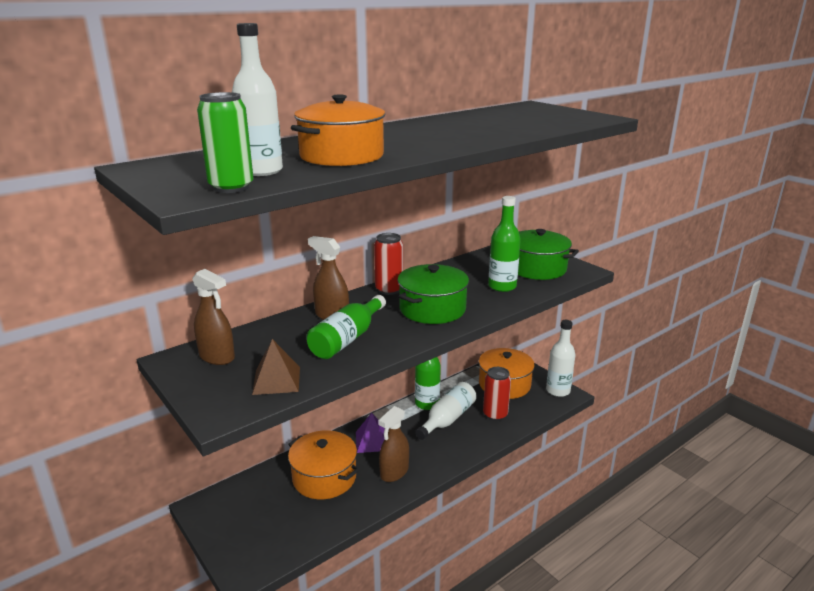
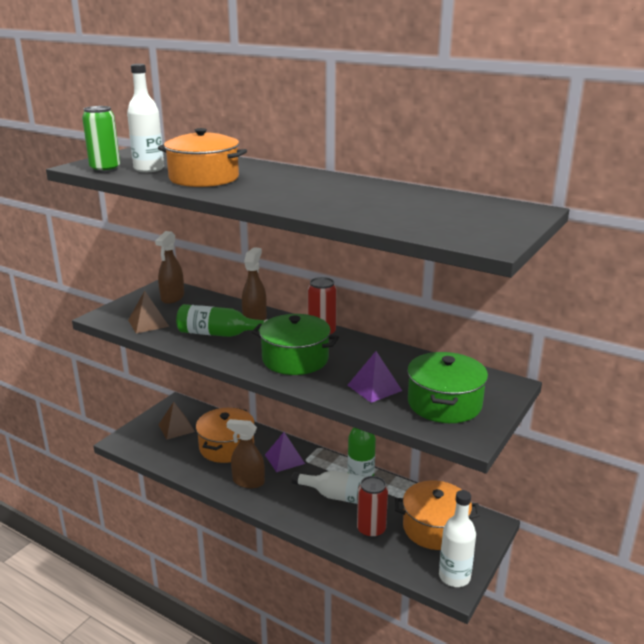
camera: 70 degrees right, 0 degrees up
green bottle [488,196,521,292] -> purple pyramid [347,351,402,403]
none -> brown pyramid [158,402,195,440]

